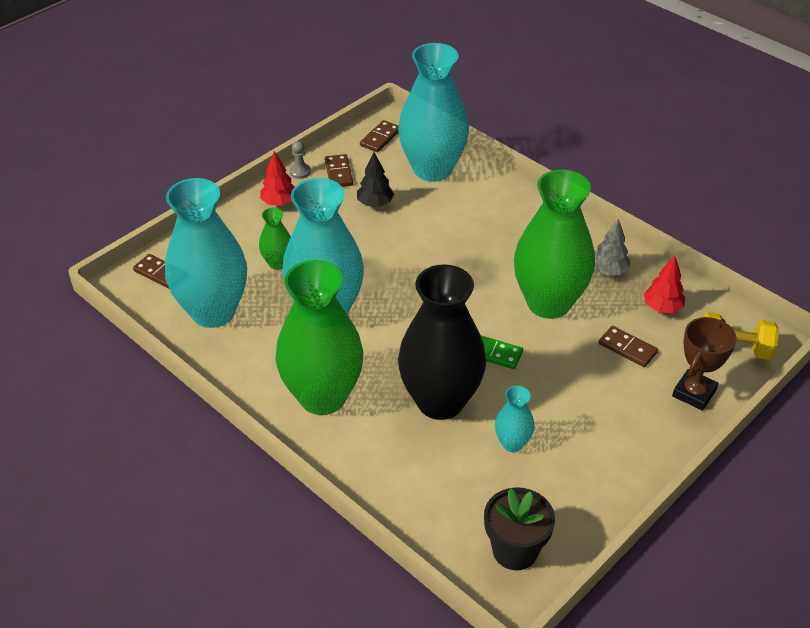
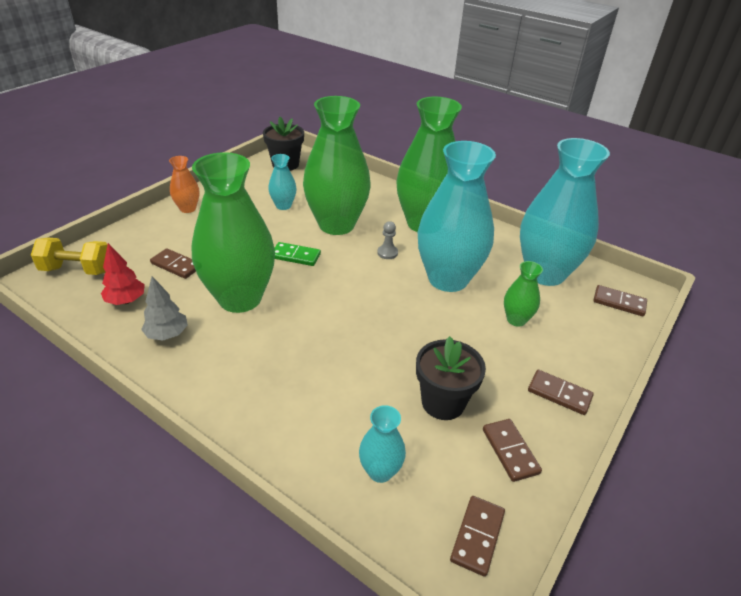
camera: 170 degrees right, 5 degrees down
red tree [260,151,294,206] -> brown domino [528,370,594,415]
grey pawn [290,141,311,179] -> grey pawn moved to [377,221,398,259]
black tree [357,152,394,207] -> black flower pot [416,336,486,420]
turquoise vase [398,43,469,182] -> turquoise vase [359,405,406,483], size x0.44
black vase [398,264,486,420] -> green vase [303,96,371,235]
brown trophy [672,317,737,411] -> none
none -> orange vase [169,156,199,213]

